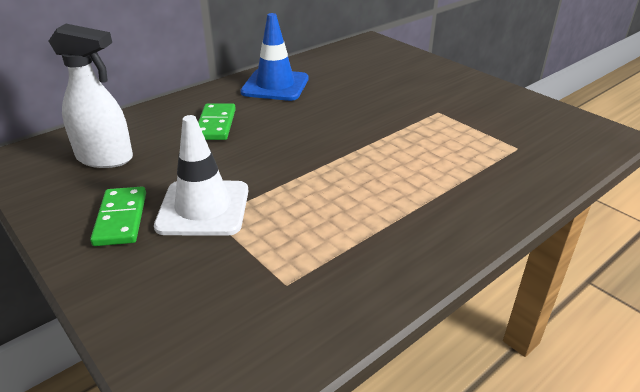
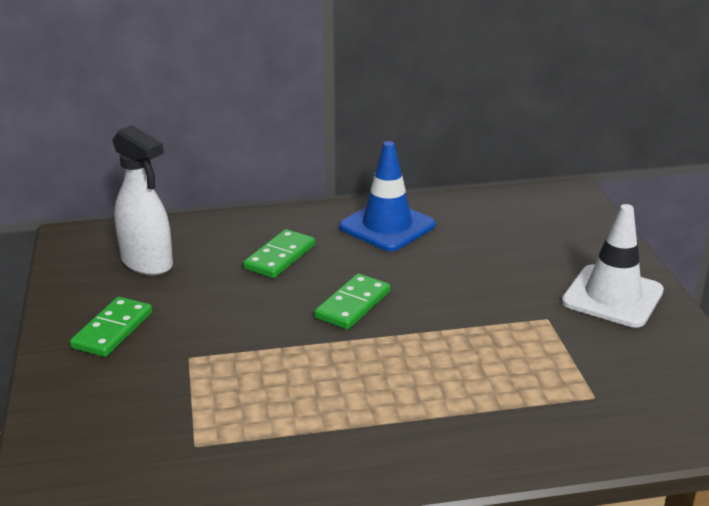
camera: 30 degrees right, 5 degrees down
white traffic cone [154,115,248,236] -> white traffic cone moved to [562,204,664,328]
none -> green domino [314,273,390,330]

